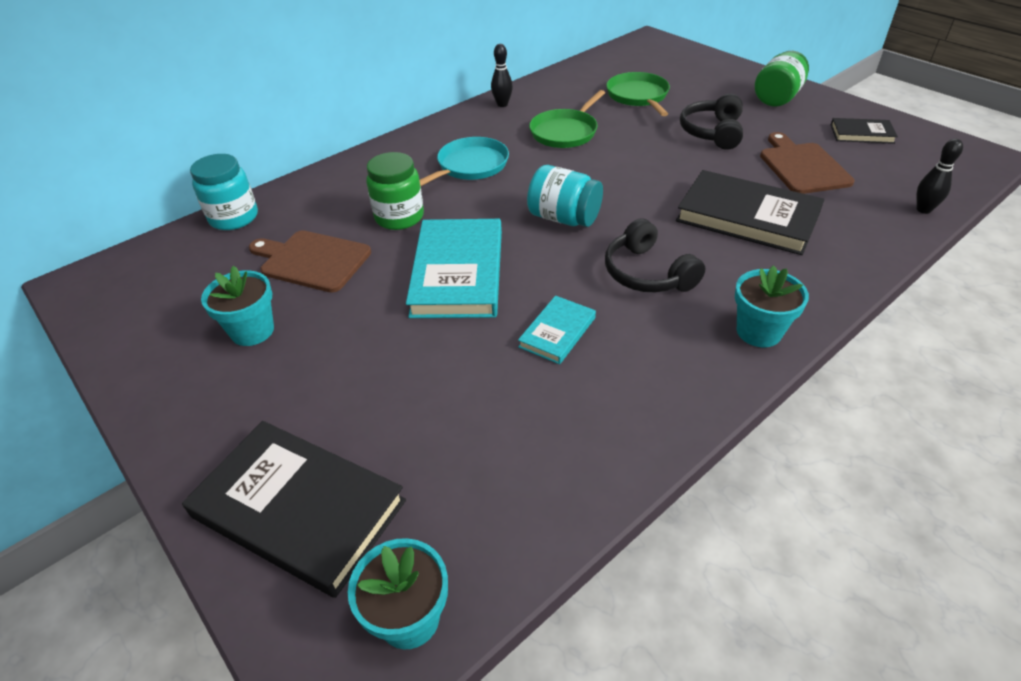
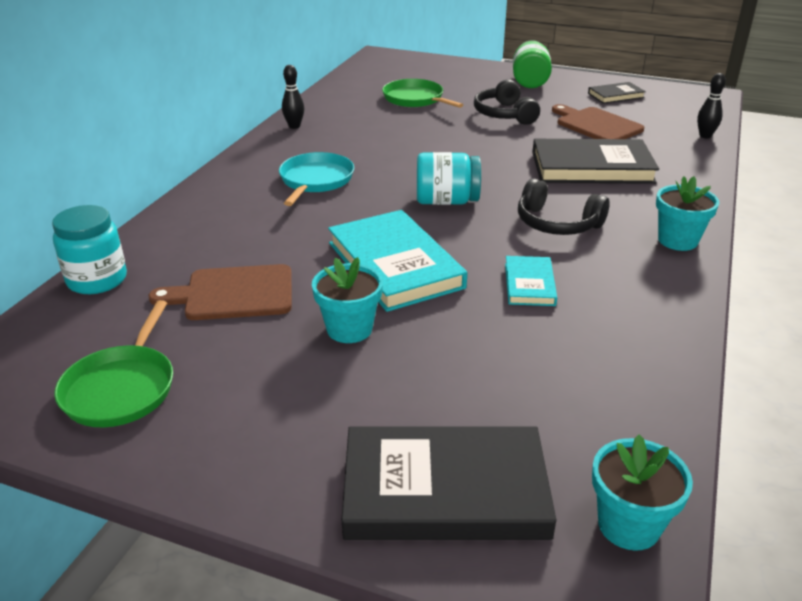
camera: 30 degrees left, 10 degrees down
turquoise flower pot [201,266,274,346] -> turquoise flower pot moved to [312,257,383,343]
green jar [366,152,424,230] -> none
green pan [529,90,605,148] -> green pan moved to [54,300,173,427]

